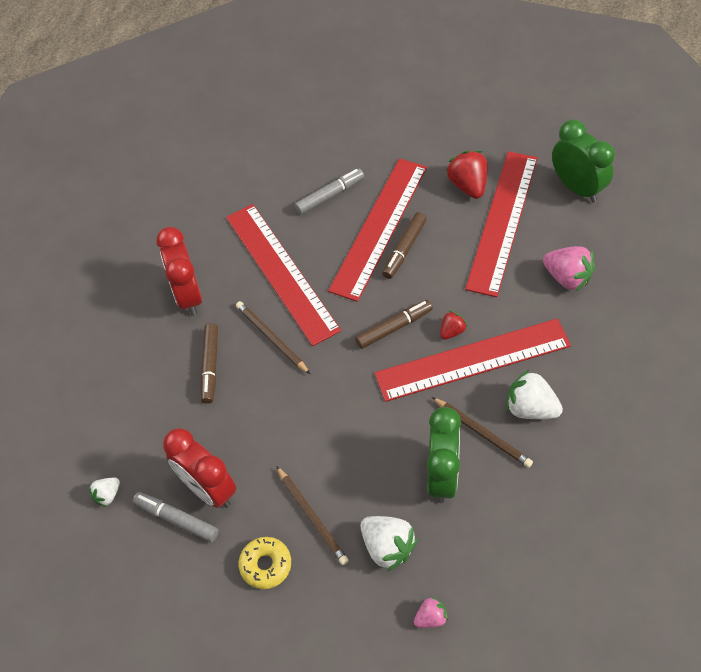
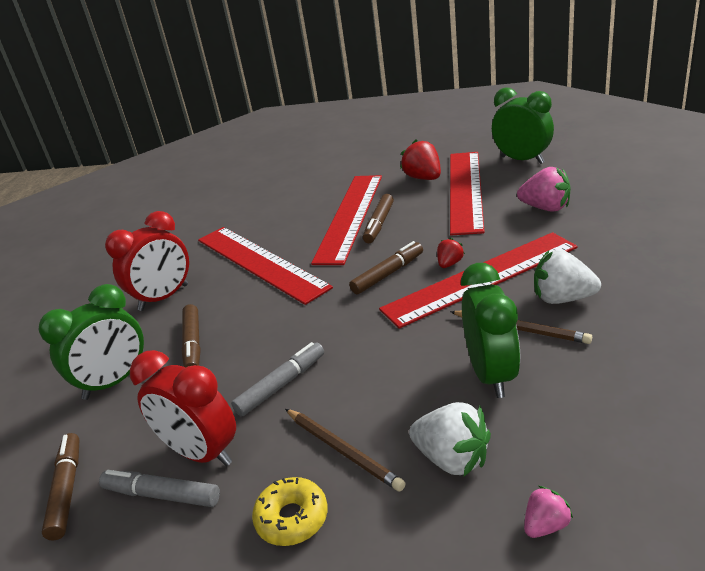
camera: 10 degrees left, 25 degrees down
white strawberry [89,478,120,507] -> brown marker [42,433,80,540]
red clock [156,227,202,316] -> red clock turned 105 degrees counterclockwise [105,211,189,311]
brown pencil [236,301,310,374] -> none
grey marker [295,168,364,214] -> grey marker moved to [231,342,324,417]
none -> green clock [39,284,144,400]

